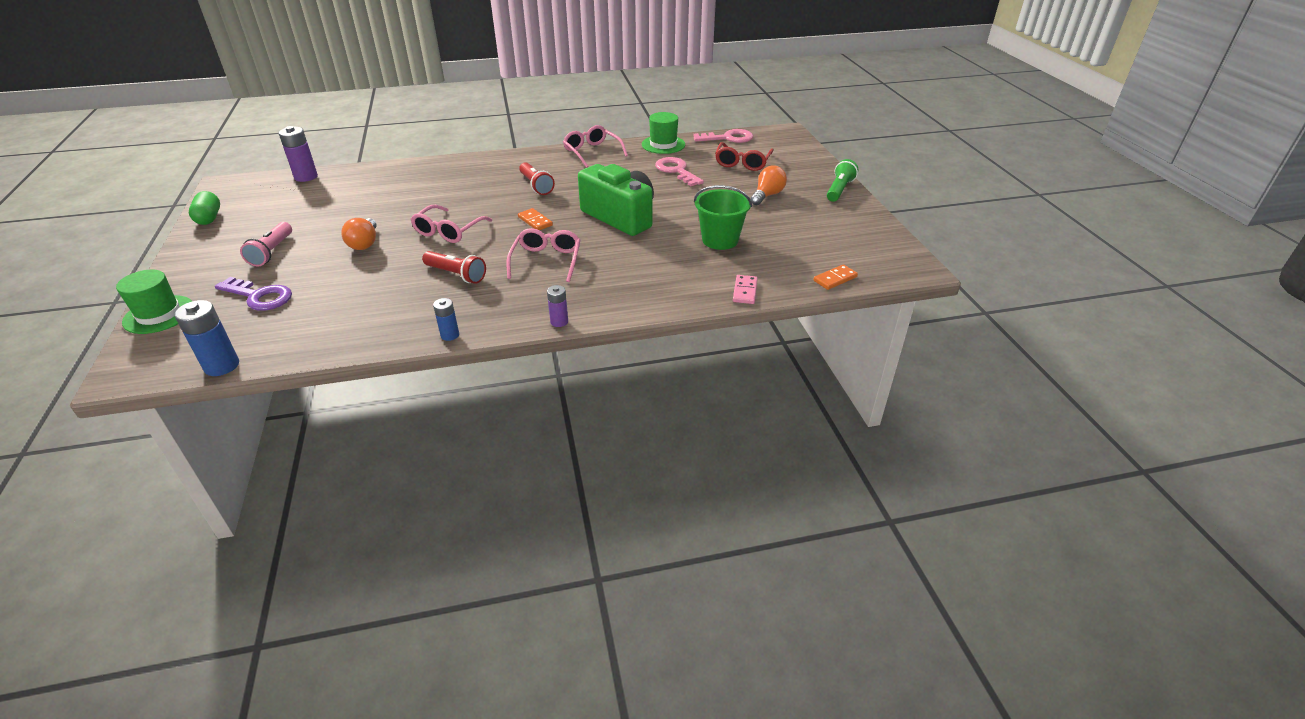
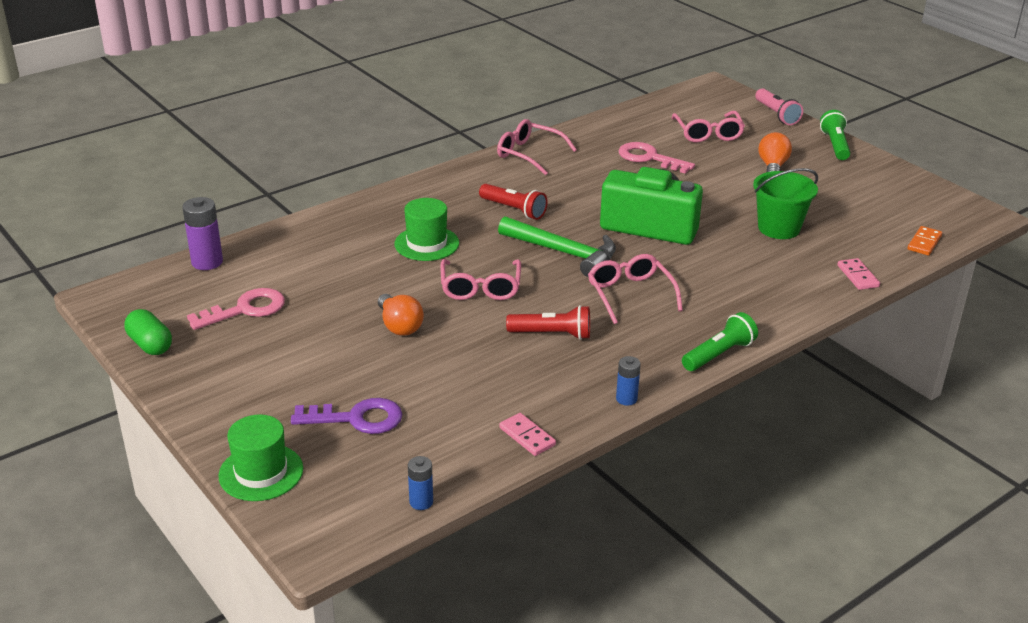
camera: 25 degrees left, 5 degrees down
blue battery [174,300,239,376] -> blue battery [408,456,433,510], size x0.60
pink flashlight [240,222,292,266] -> pink flashlight moved to [755,88,803,125]
orange domino [518,208,553,230] -> green hammer [498,216,616,277]
purple battery [547,285,568,327] -> green flashlight [682,312,758,371]
green hat [642,112,685,154] -> green hat moved to [395,198,459,261]
pink key [693,129,753,143] -> pink key moved to [187,288,285,330]
red glasses [715,142,774,171] -> pink glasses [672,111,745,143]
none -> pink domino [499,413,556,456]

